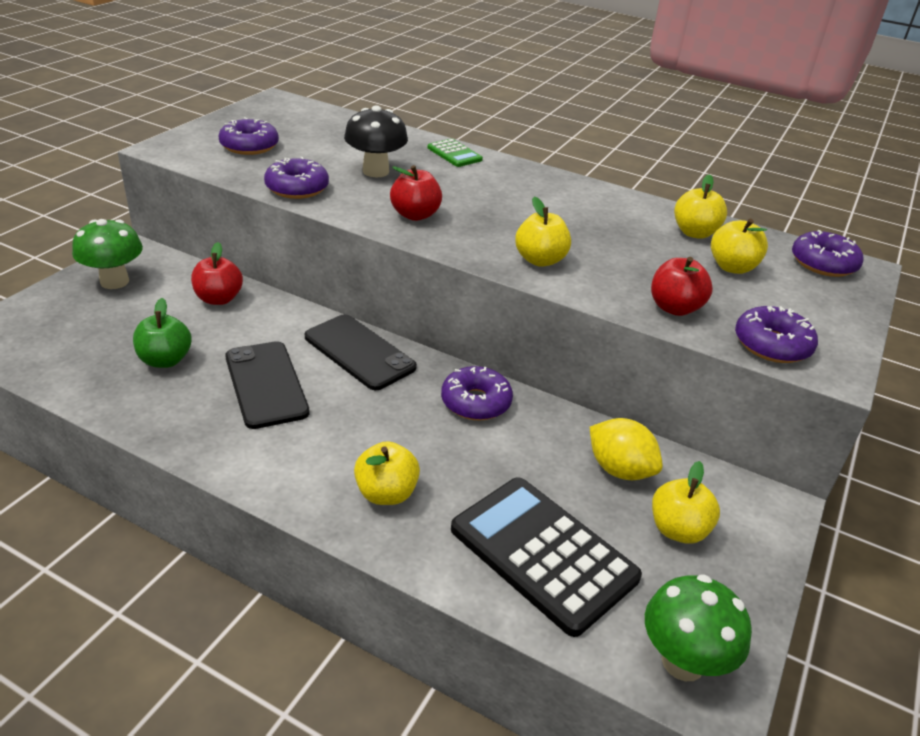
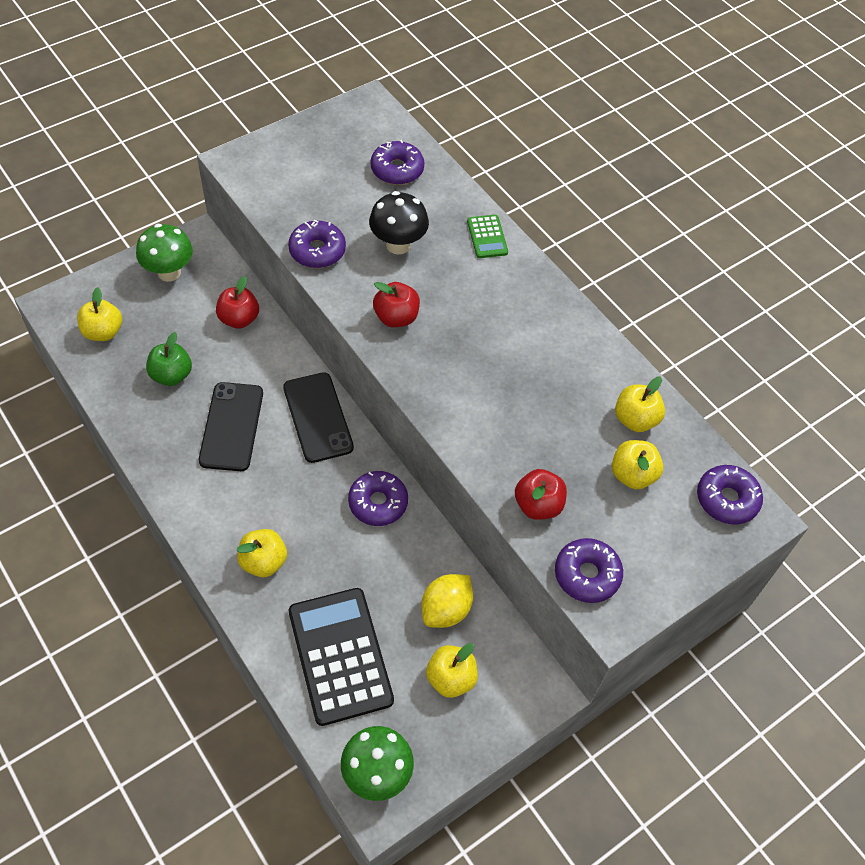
camera: 25 degrees right, 20 degrees up
purple donut [218,117,279,155] -> purple donut moved to [371,140,424,185]
yellow apple [515,196,571,267] -> yellow apple moved to [77,287,122,341]
yellow lemon [590,418,663,480] -> yellow lemon turned 60 degrees clockwise [421,574,473,628]

